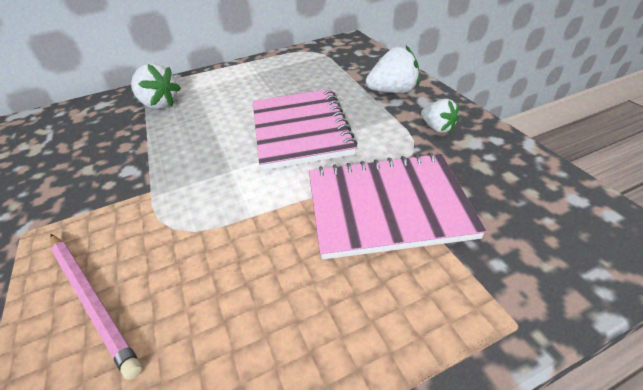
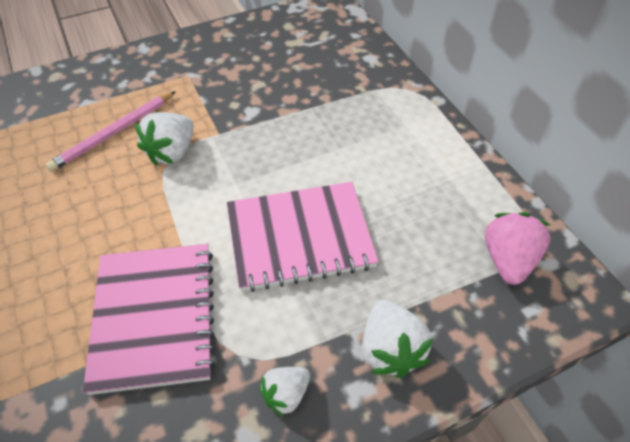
camera: 85 degrees right, 10 degrees up
white strawberry [131,63,181,109] -> white strawberry moved to [135,112,194,166]
none -> pink strawberry [485,212,551,285]

